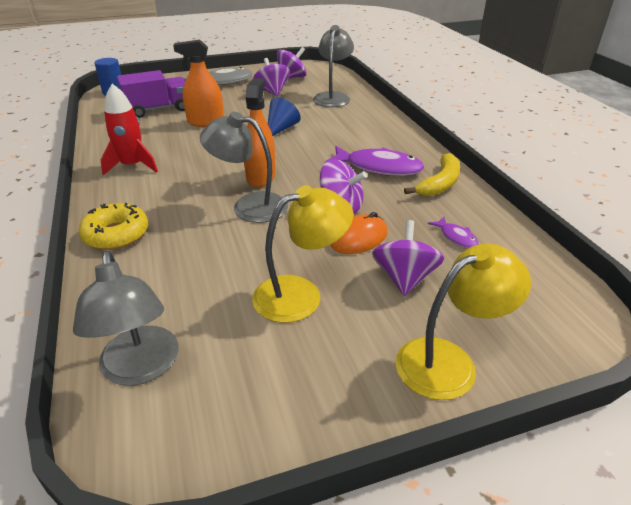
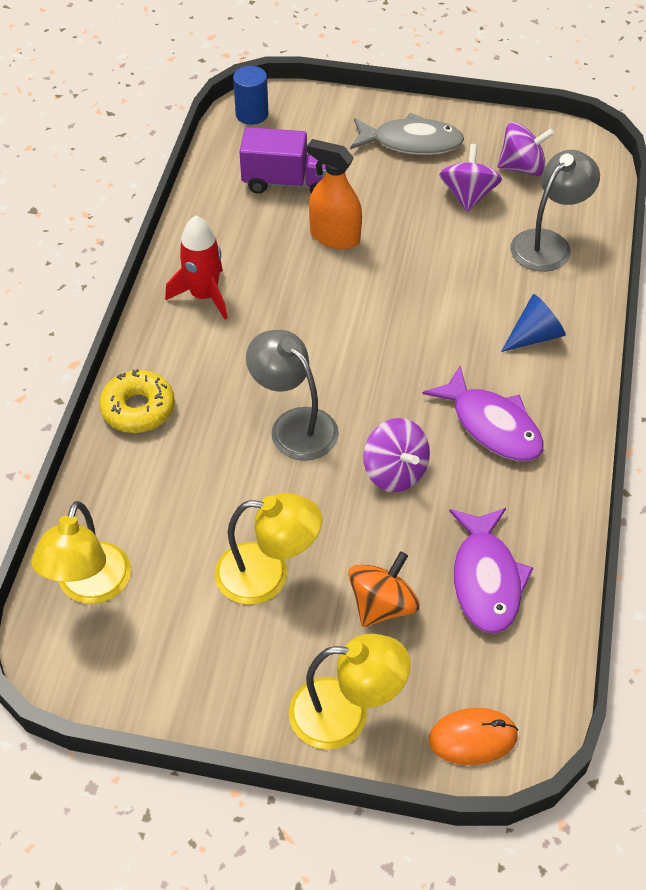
camera: 30 degrees right, 15 degrees up
grey lamp [73,251,178,386] -> yellow lamp [32,501,131,604]
orange spray bottle [244,78,276,187] -> none
blue cone [268,97,301,136] -> blue cone moved to [501,294,566,352]
orange mouse [331,212,388,254] -> orange mouse moved to [429,708,518,765]
purple spinning top [372,220,444,296] -> orange spinning top [348,551,420,627]
yellow banana [404,153,460,197] -> none
purple fish [428,217,479,248] -> purple fish [449,508,533,634], size x2.09

